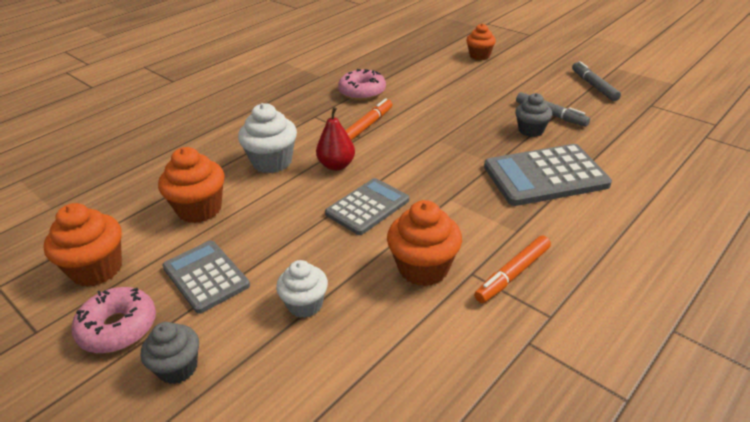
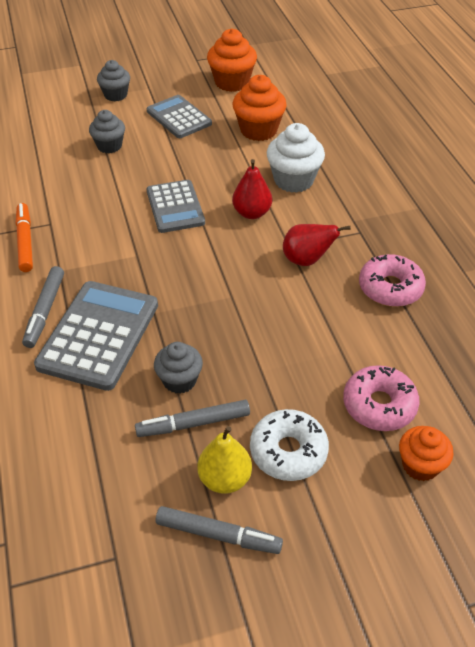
camera: 120 degrees right, 10 degrees up
pink donut [72,287,156,353] -> pink donut moved to [343,365,420,431]
grey calculator [162,241,250,314] -> grey calculator turned 120 degrees counterclockwise [147,95,212,138]
white cupcake [276,260,328,318] -> grey cupcake [89,110,125,153]
orange marker [345,98,393,141] -> red pear [283,224,351,266]
orange cupcake [387,200,462,286] -> none
none -> grey marker [22,266,64,348]
none -> yellow pear [197,426,252,494]
none -> white donut [250,409,329,481]

